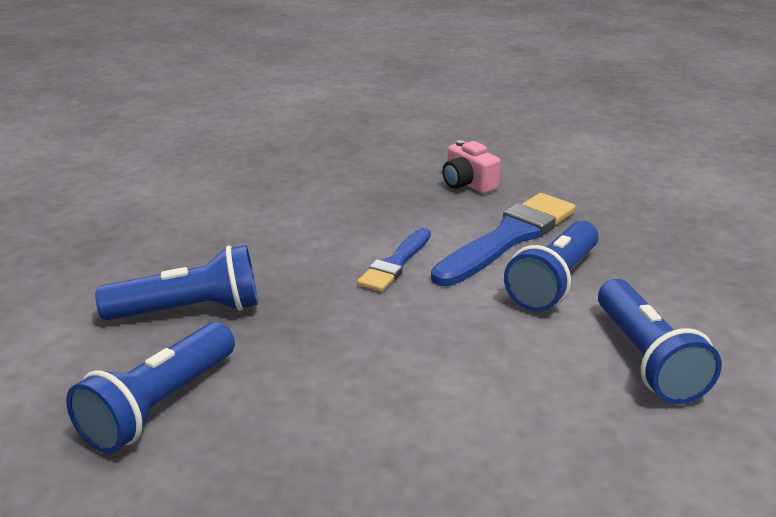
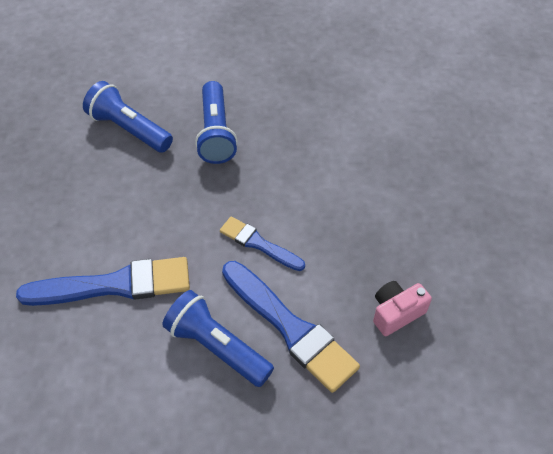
camera: 95 degrees right, 25 degrees up
blue flashlight [598,279,722,404] -> none
none -> blue brush [16,257,190,306]

